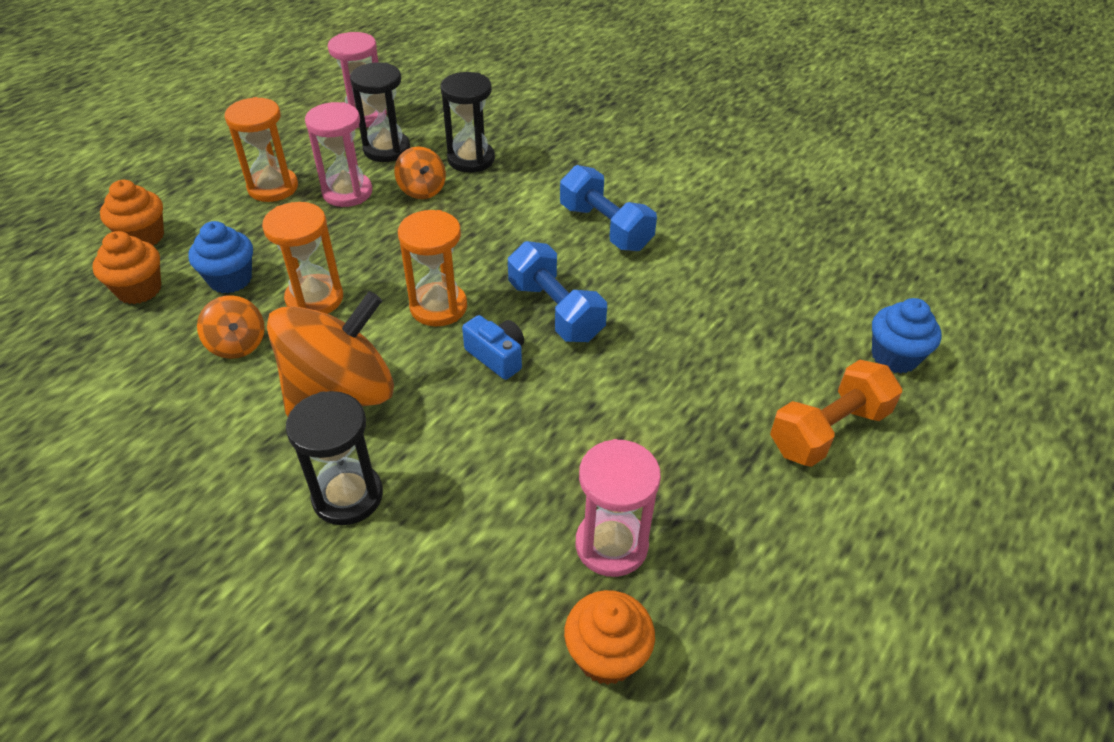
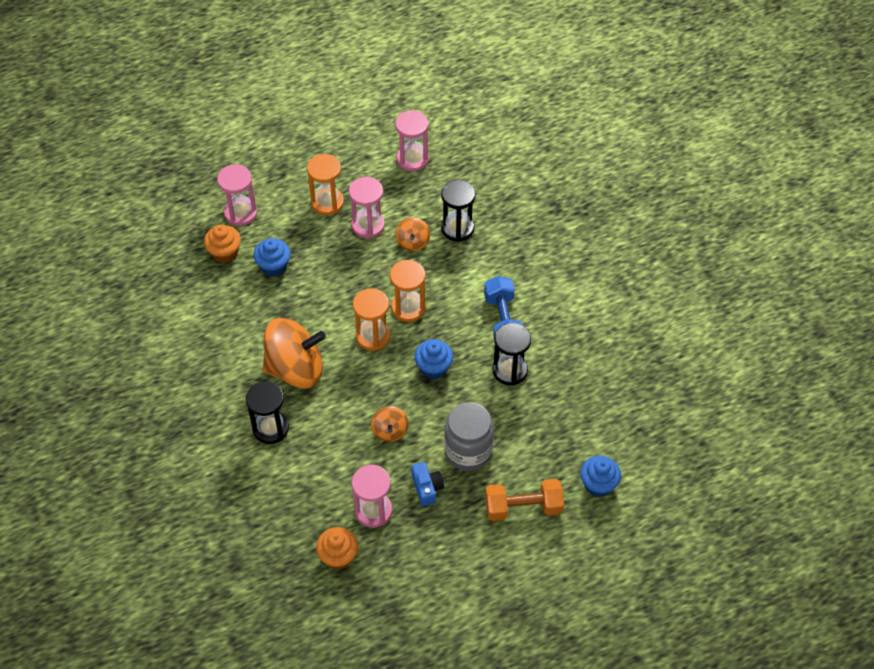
camera: 30 degrees right, 10 degrees up
orange cupcake [100,180,164,245] -> pink hourglass [217,164,257,226]
orange spinning top [197,295,265,359] -> orange spinning top moved to [371,406,409,442]
orange hourglass [262,202,343,314] -> orange hourglass moved to [390,260,426,322]
black hourglass [350,62,410,162] -> black hourglass moved to [492,323,531,385]
blue camera [462,315,524,380] -> blue camera moved to [411,462,444,506]
blue dumbbell [508,241,607,342] -> blue cupcake [415,339,453,379]
none -> grey jar [444,402,494,471]

